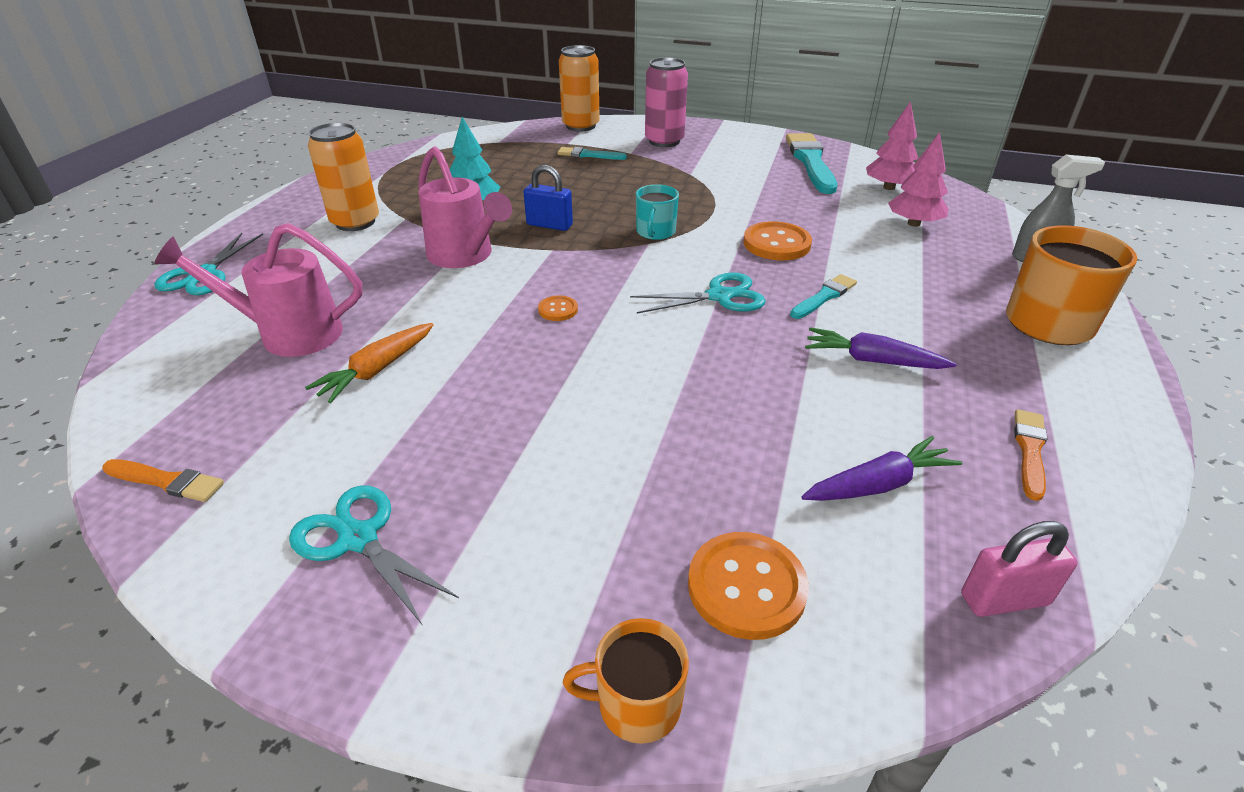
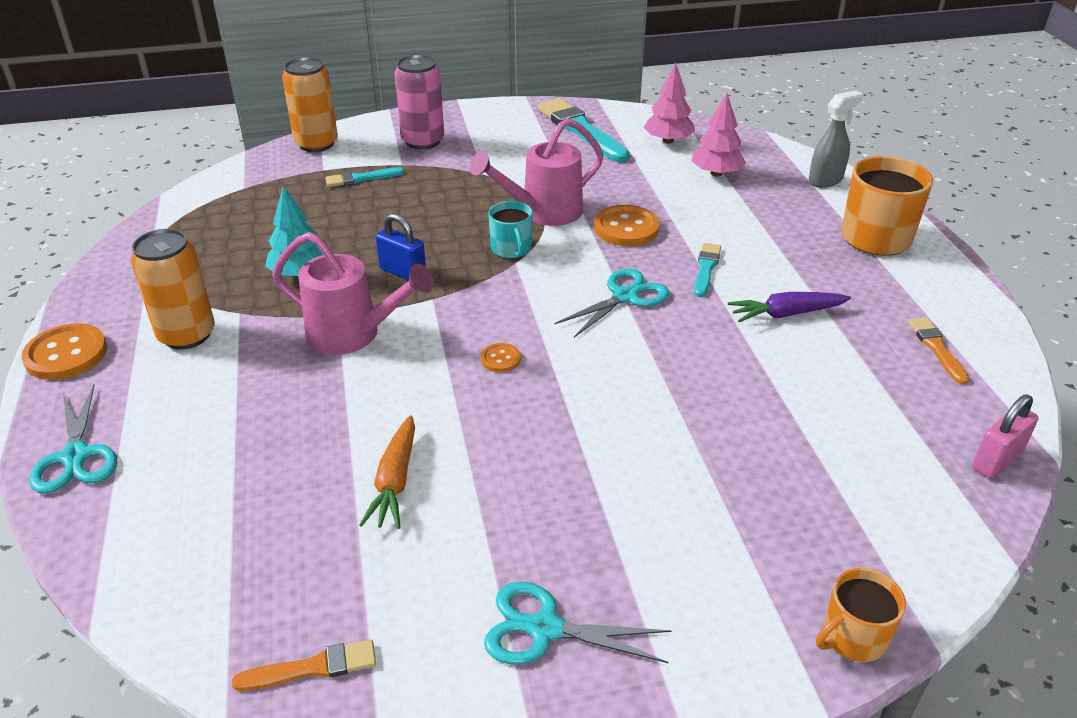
camera: 30 degrees left, 0 degrees up
pink watering can [154,223,362,357] -> pink watering can moved to [470,118,604,226]
blue padlock [524,165,573,231] -> blue padlock turned 45 degrees clockwise [376,213,426,281]
orange button [688,532,809,640] -> orange button moved to [21,323,107,380]
purple carrot [801,436,962,501] -> none

